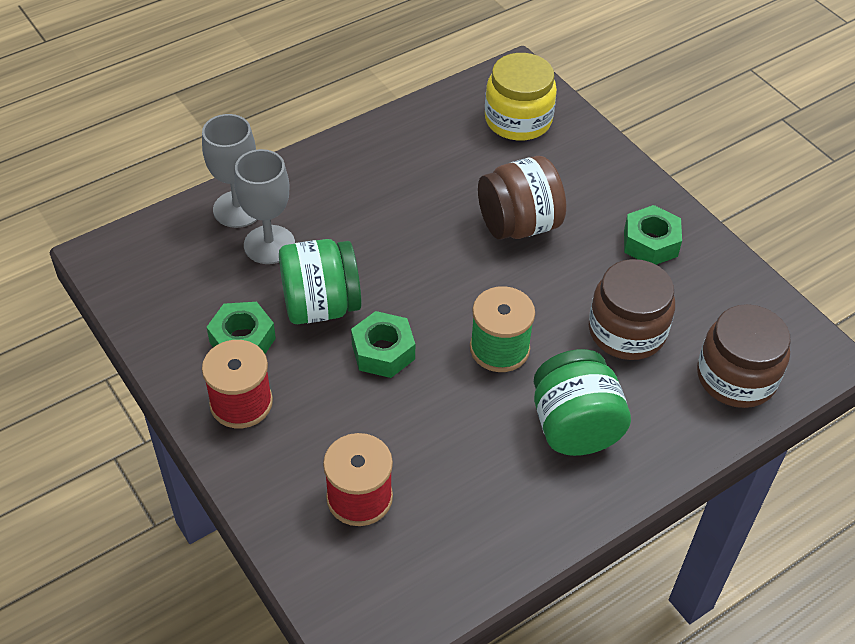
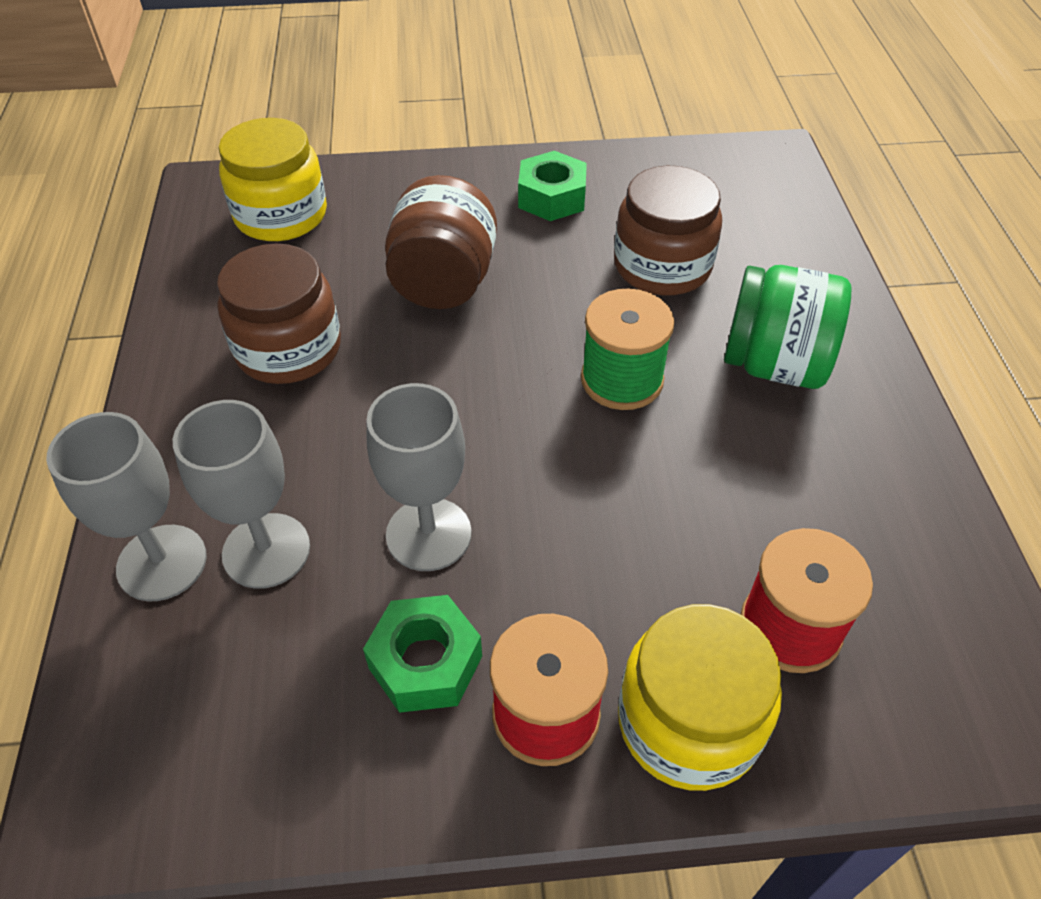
camera: 60 degrees left, 0 degrees up
green jar [279,239,361,324] -> grey goblet [367,383,471,571]
green nut [351,311,415,378] -> none
brown jar [697,304,791,408] -> brown jar moved to [217,244,341,384]
none -> yellow jar [618,604,782,791]

